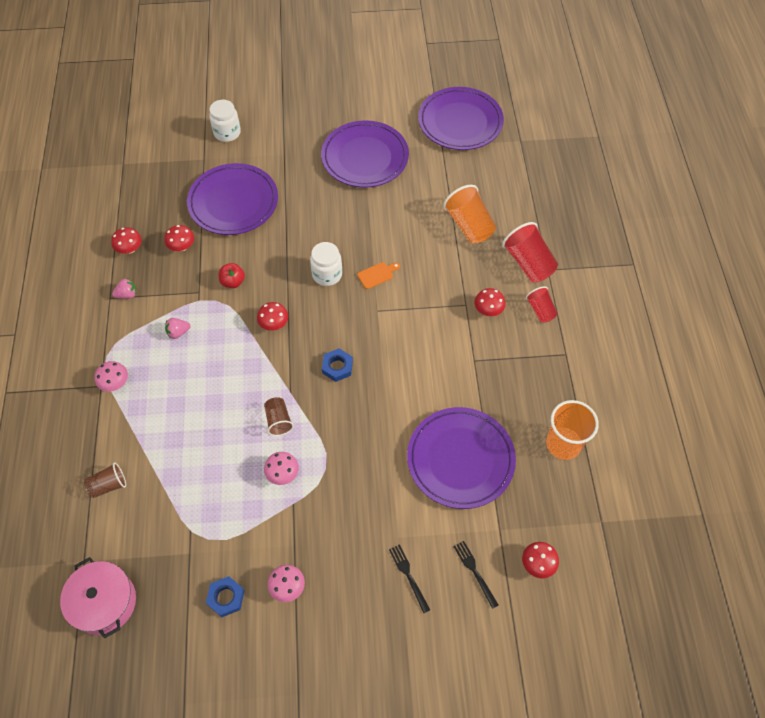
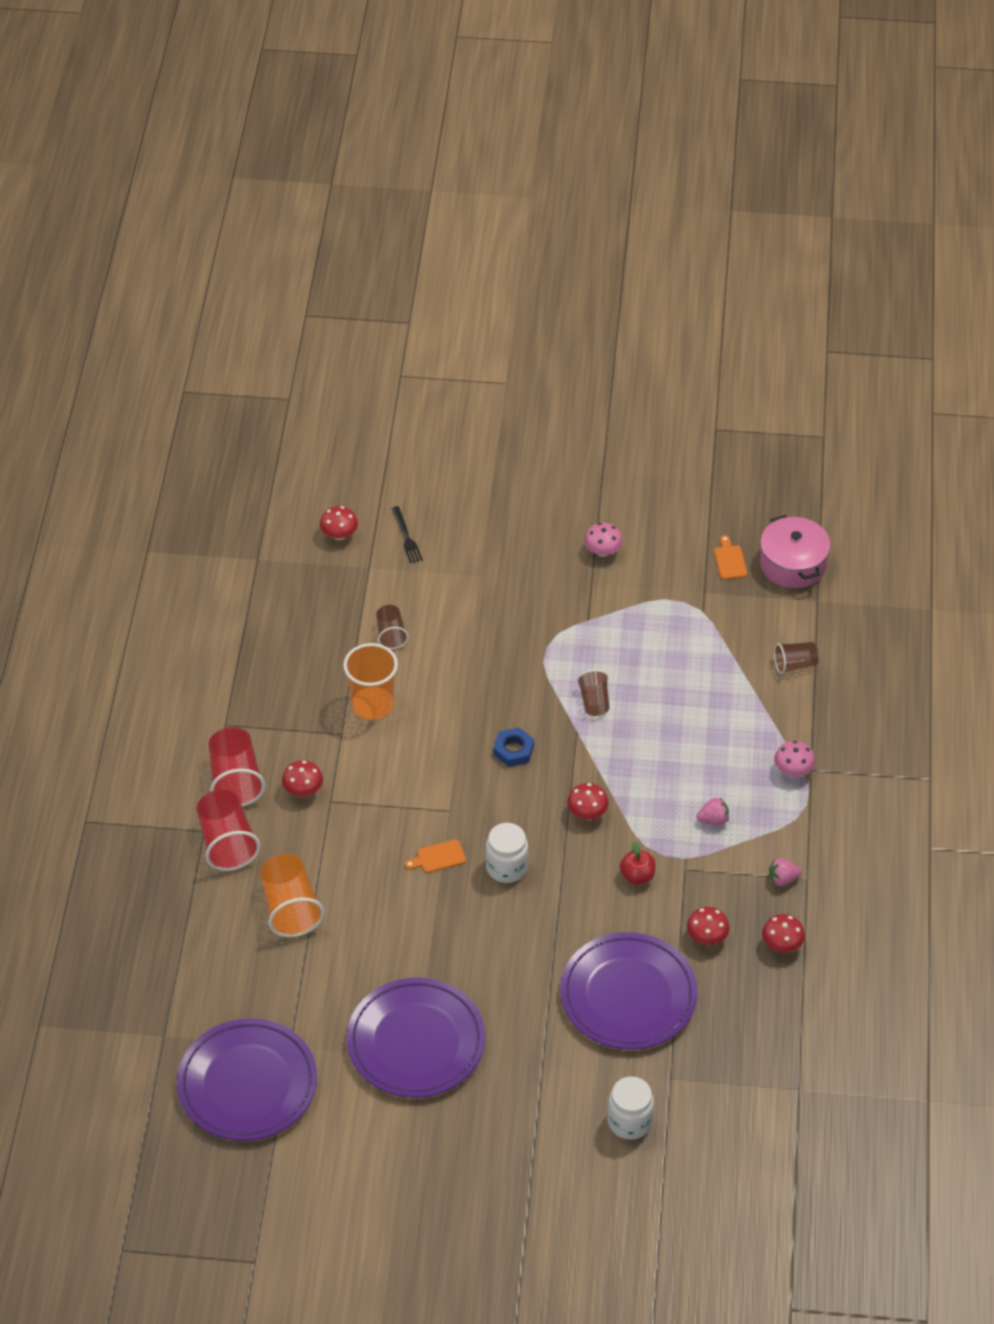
camera: 170 degrees left, 10 degrees down
blue nut [206,576,245,617] -> none
pink mushroom [264,452,299,485] -> none
black fork [389,544,430,613] -> none
purple plate [407,407,516,509] -> brown cup [376,605,409,649]
red cup [526,286,558,323] -> red cup [209,727,265,807], size x1.71
orange cup [546,400,599,460] -> orange cup moved to [343,643,398,720]
none -> orange cutting board [714,535,747,579]

